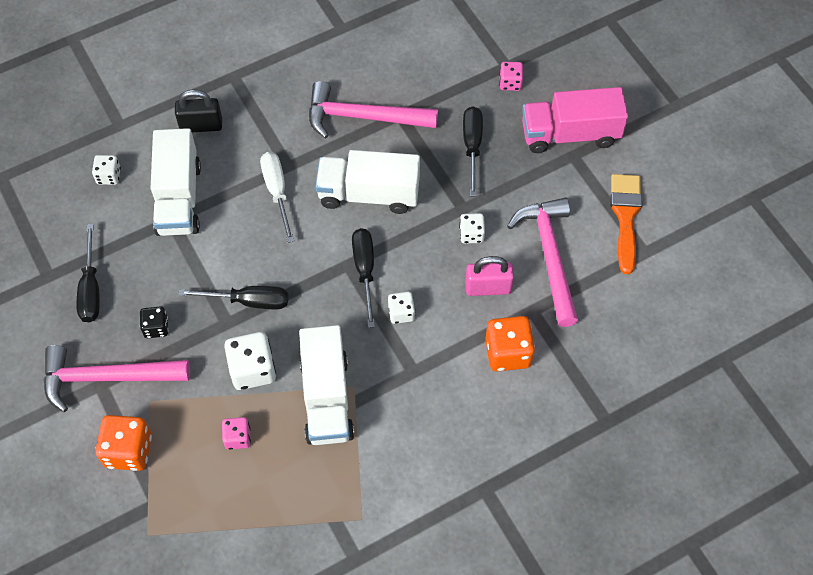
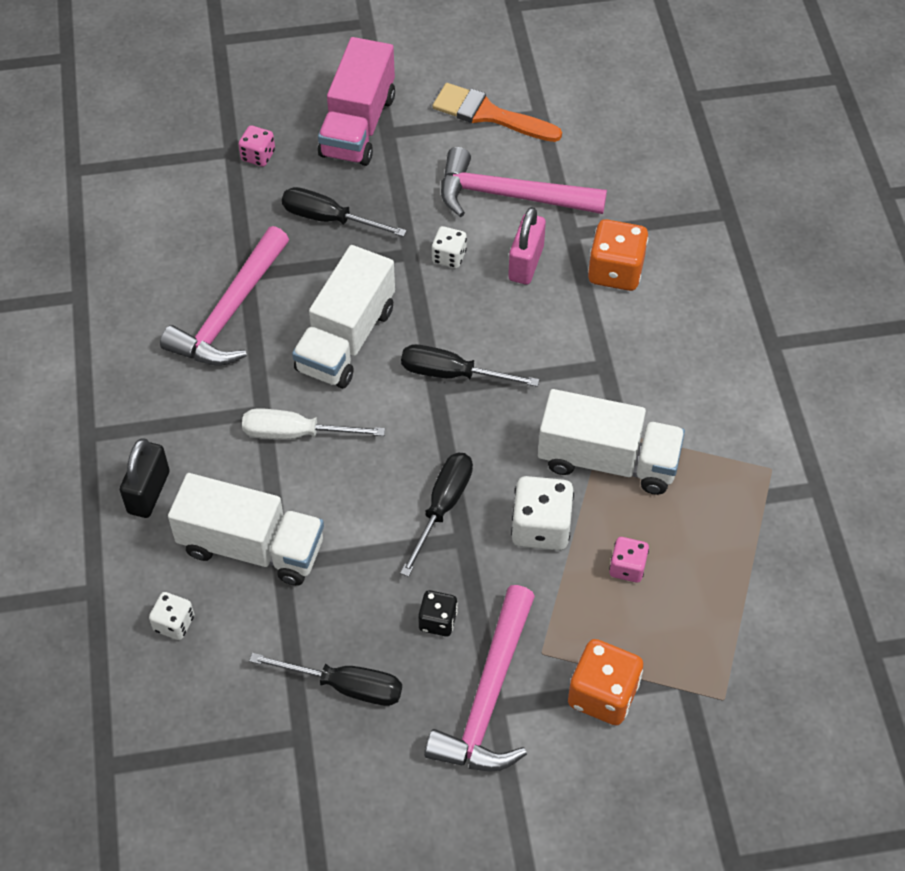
camera: 70 degrees left, 5 degrees down
white dice [388,292,415,324] -> none

